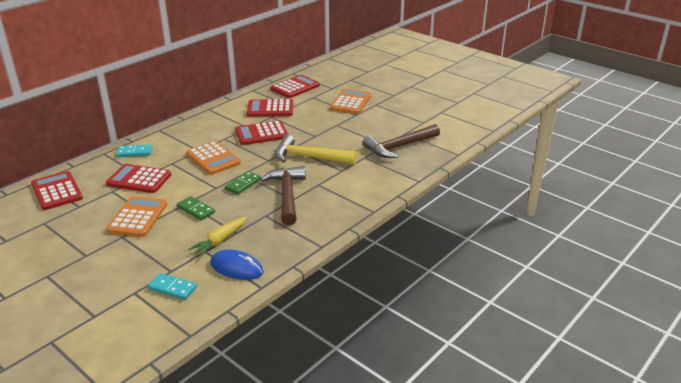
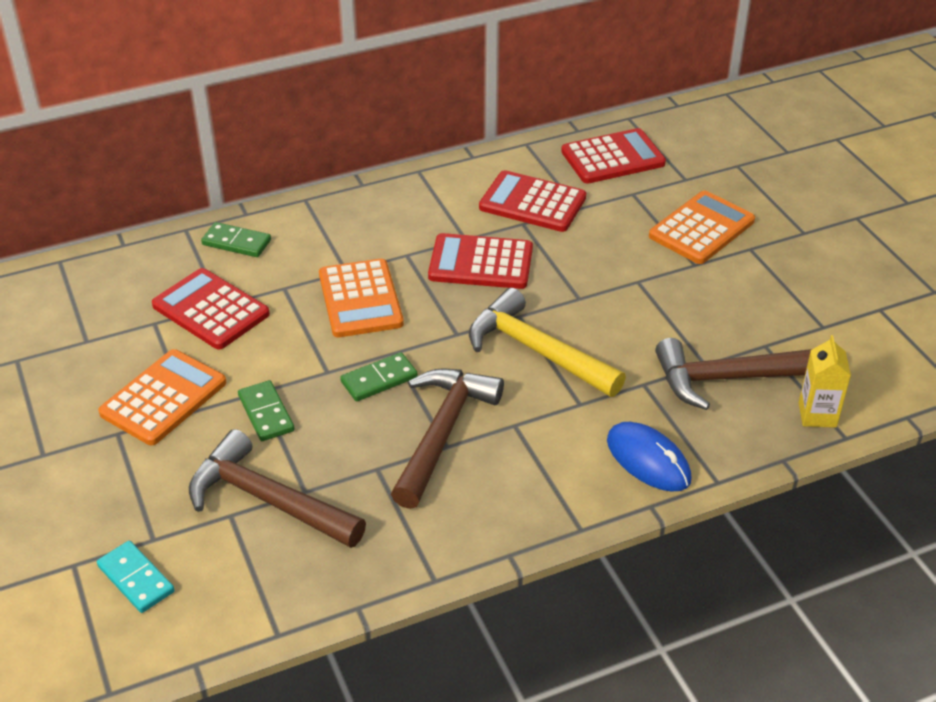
camera: 25 degrees right, 10 degrees up
red calculator [31,171,83,210] -> none
turquoise domino [116,144,152,157] -> green domino [201,222,271,257]
yellow carrot [188,216,248,257] -> brown hammer [189,429,366,548]
blue mouse [210,250,264,280] -> blue mouse moved to [607,422,692,491]
none -> yellow carton [799,335,851,428]

